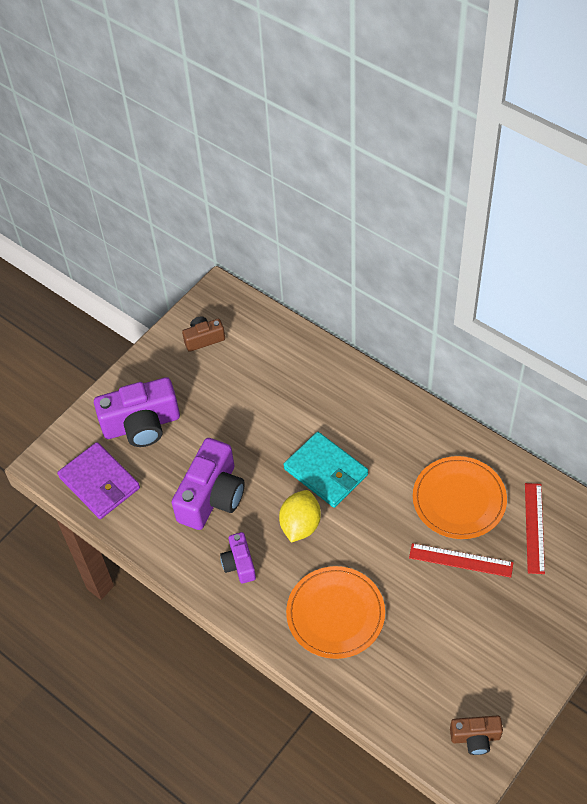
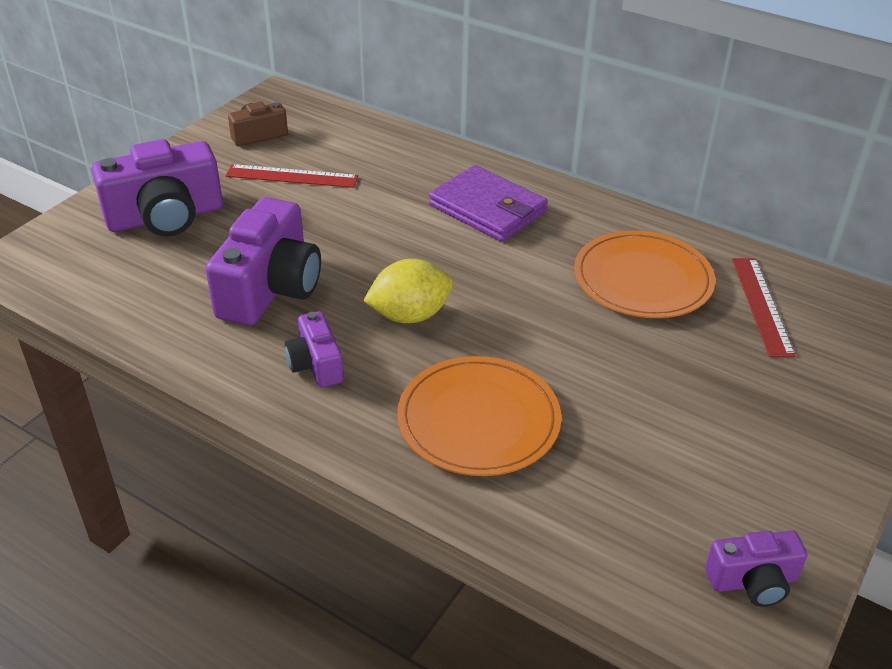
camera: 10 degrees left, 15 degrees down
purple wallet [57,442,140,519] -> purple wallet moved to [429,165,548,242]
yellow lemon [279,490,321,543] -> yellow lemon turned 60 degrees clockwise [363,259,453,323]
turquoise wallet [283,432,368,508] -> none
red ruler [409,543,514,578] -> red ruler moved to [226,164,358,188]
brown camera [450,715,503,755] -> purple camera [705,531,807,607]

